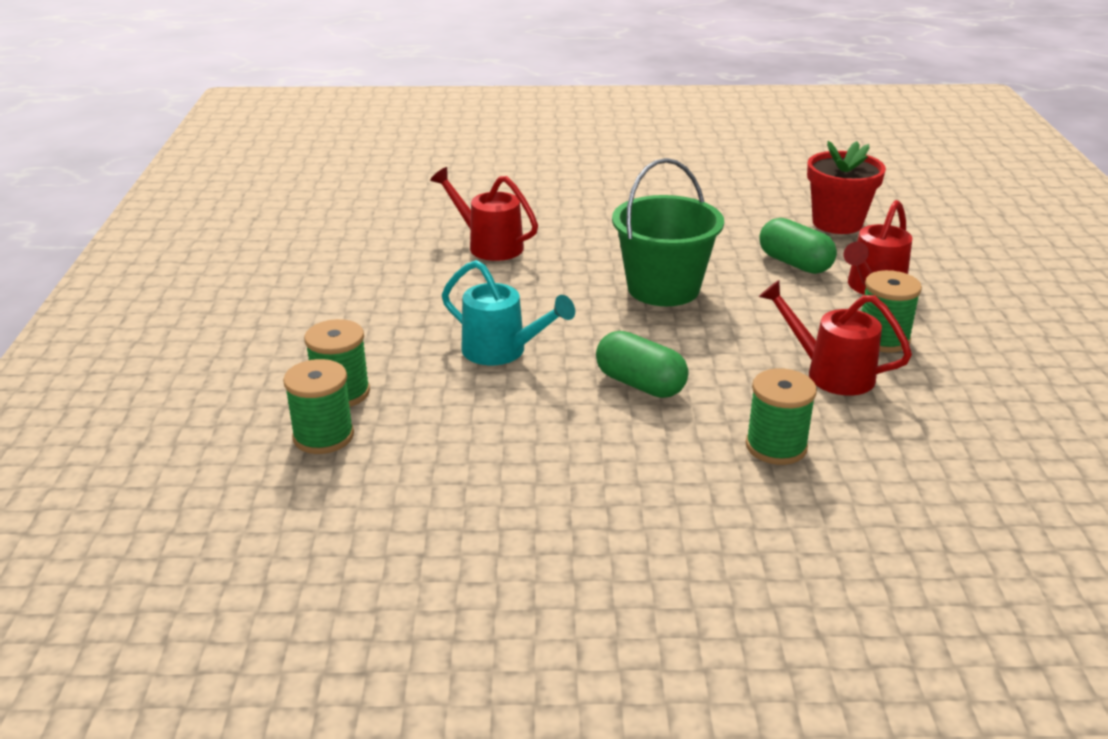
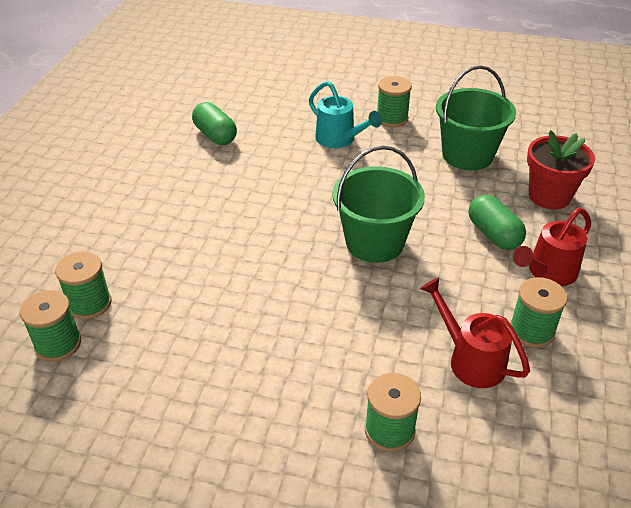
camera: 15 degrees right, 10 degrees up
red watering can [430,167,538,261] -> none
turquoise watering can [442,260,575,365] -> turquoise watering can moved to [309,81,382,148]
green capsule [596,331,688,398] -> green capsule moved to [192,102,237,145]
none -> green spool [377,76,412,127]
none -> green bucket [436,65,516,170]

